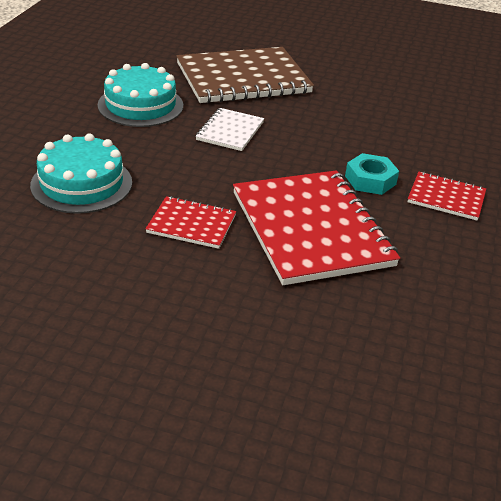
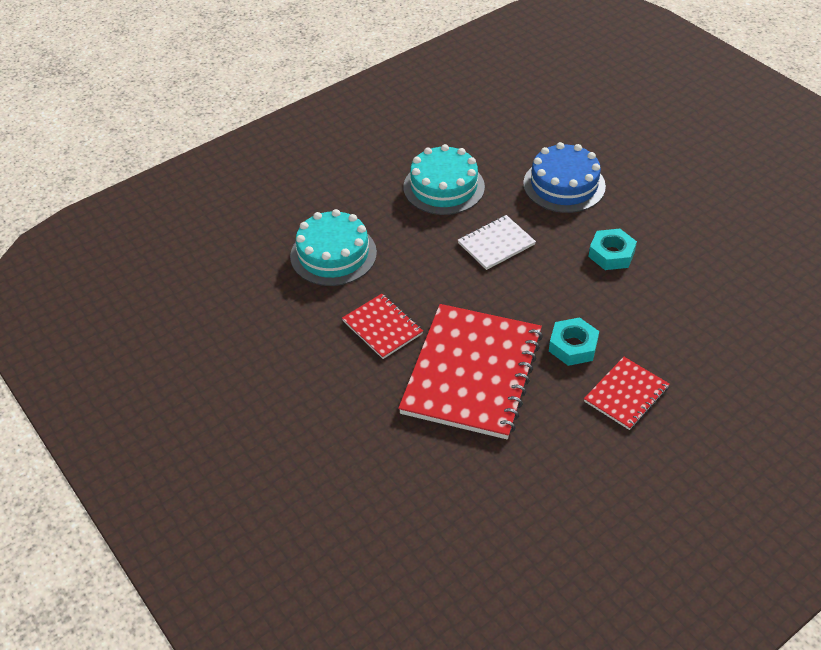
camera: 40 degrees right, 10 degrees up
brown notebook [177,47,314,104] -> blue cake [523,142,606,213]
red notebook [407,172,486,220] -> red notebook turned 75 degrees clockwise [584,357,670,430]
none -> turquoise nut [588,229,637,270]

